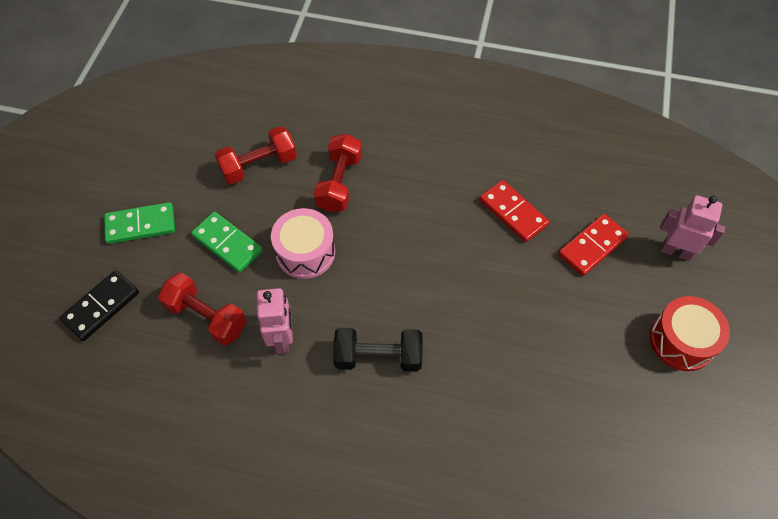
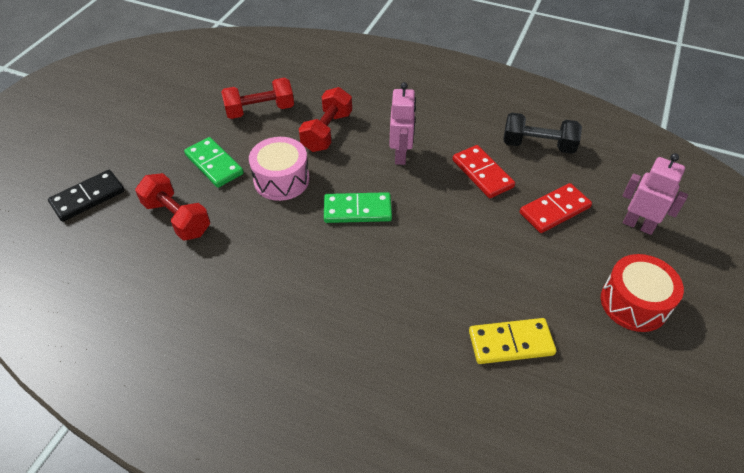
camera: 10 degrees right, 10 degrees down
green domino [104,202,175,244] -> green domino moved to [324,192,392,223]
pink robot [256,288,293,354] -> pink robot moved to [389,82,416,165]
black dumbbell [333,328,423,371] -> black dumbbell moved to [504,113,582,154]
none -> yellow domino [469,318,556,364]

